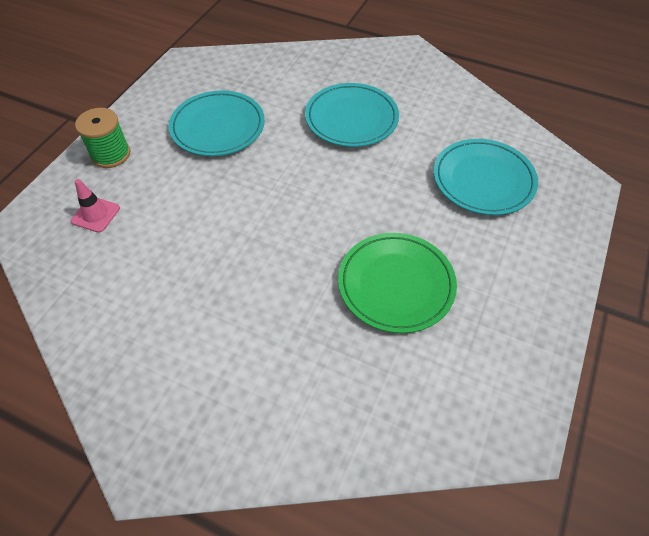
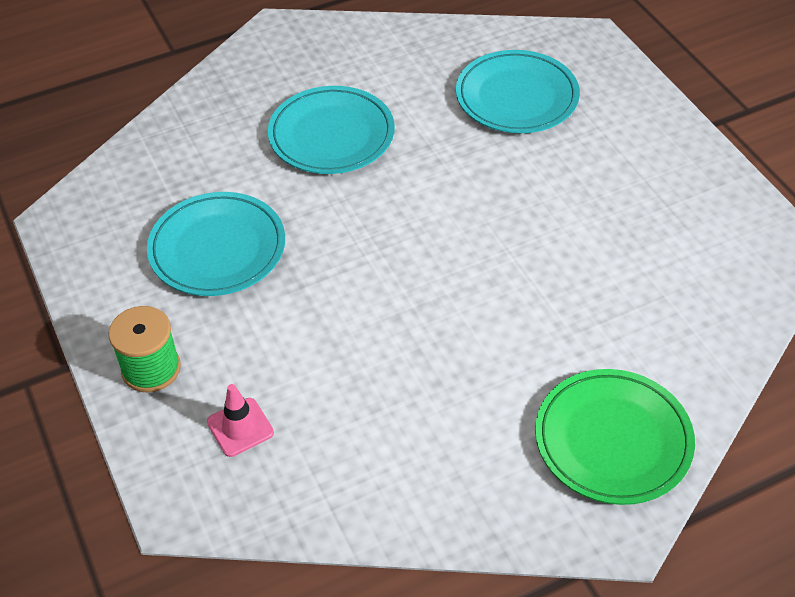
camera: 50 degrees left, 5 degrees down
green plate [338,233,457,333] -> green plate moved to [535,369,695,505]

